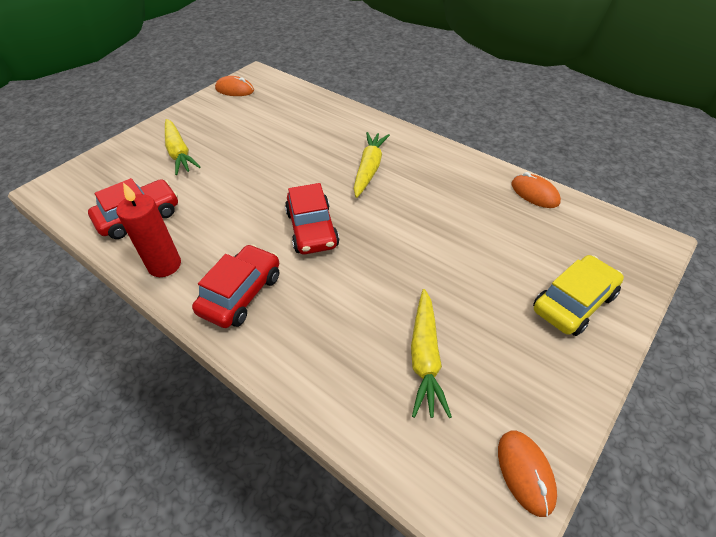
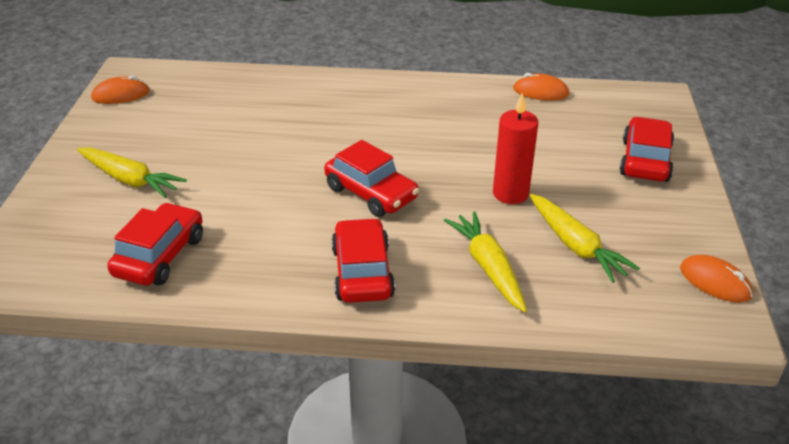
camera: 35 degrees left, 10 degrees down
red candle [116,182,181,277] -> red candle moved to [493,93,538,204]
yellow carrot [354,132,390,198] -> yellow carrot moved to [444,211,527,312]
yellow car [533,255,624,336] -> red car [620,117,674,182]

